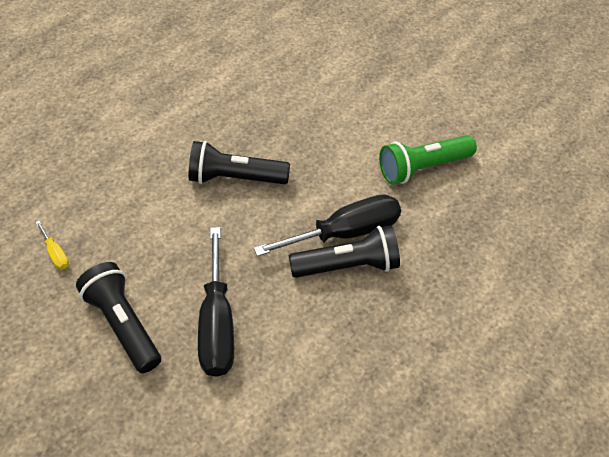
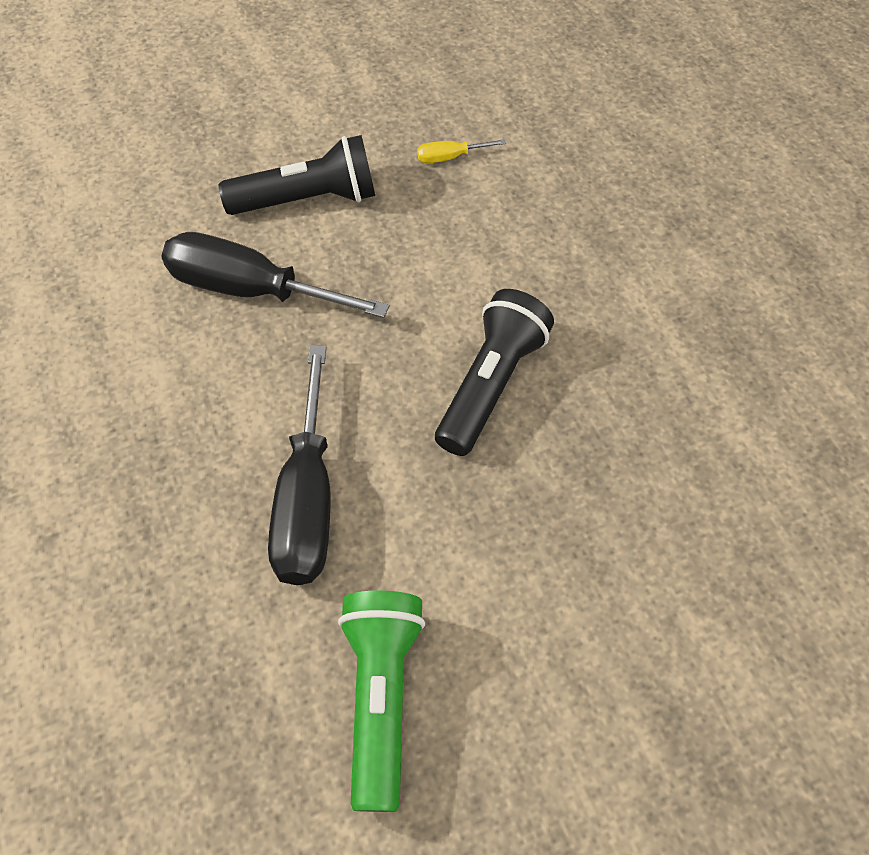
camera: 115 degrees right, 5 degrees up
black flashlight [289,225,400,278] -> none

